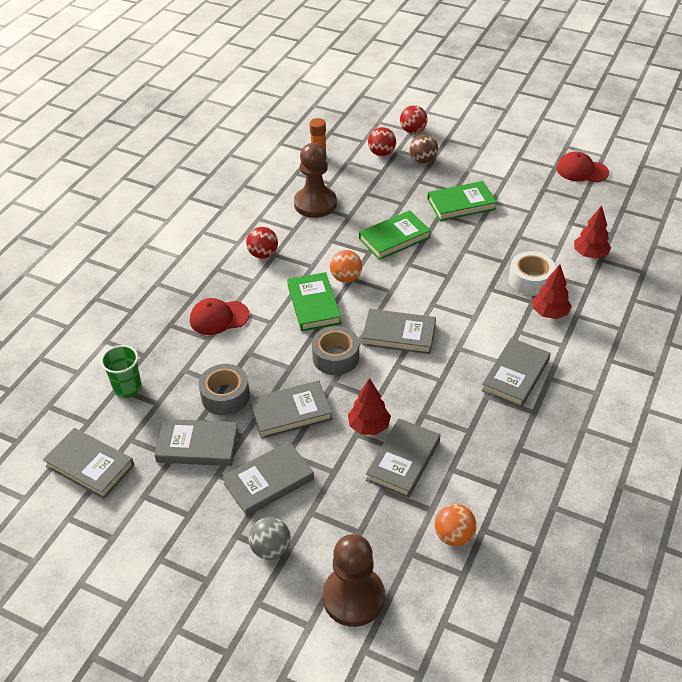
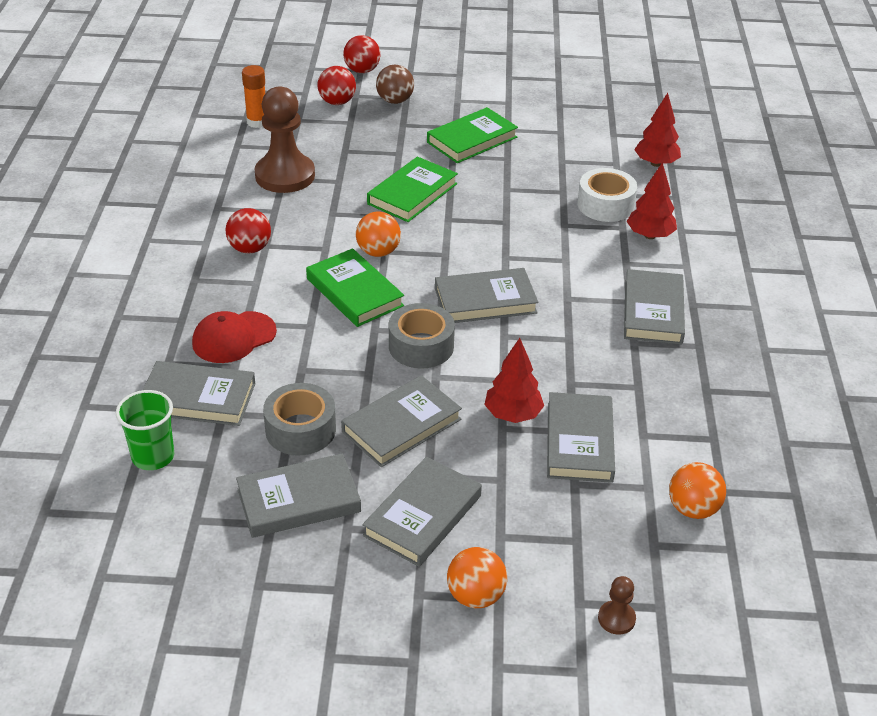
camera: 25 degrees left, 5 degrees down
grey book [43,428,134,499] -> grey book moved to [143,361,255,426]
grey ball [248,517,291,560] -> orange ball [447,547,507,608]
brown pawn [322,534,385,627] -> brown pawn [598,576,636,635], size x0.43
red cap [557,152,609,182] -> none

